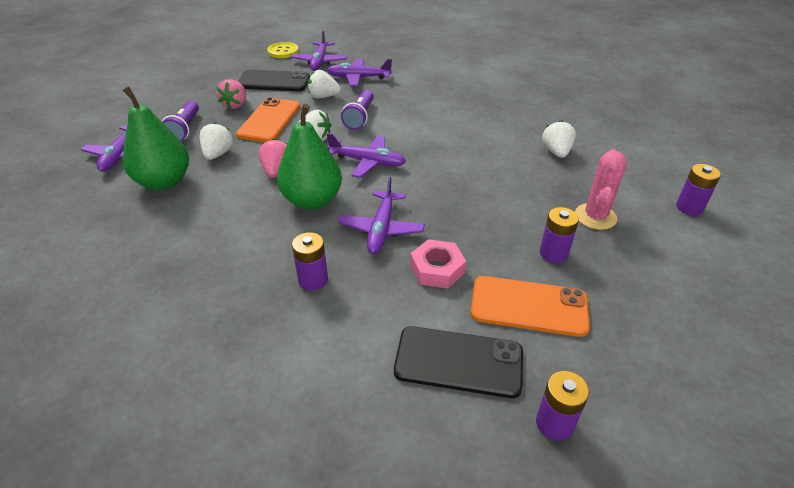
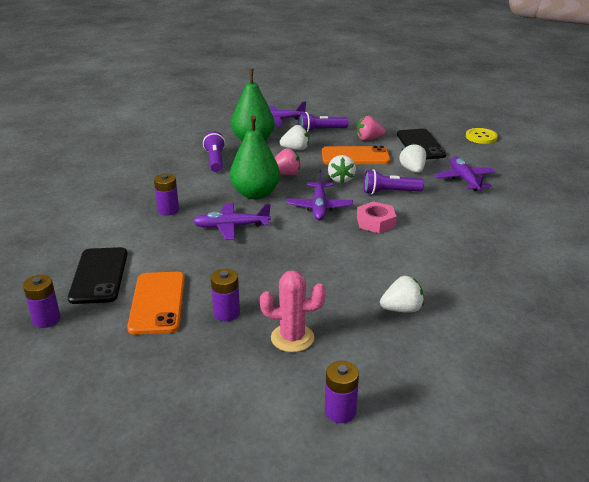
camera: 75 degrees right, 10 degrees down
purple plane [291,30,347,71] -> none
pink nut [410,239,466,289] -> pink nut moved to [357,201,396,233]
none -> purple flashlight [203,131,225,172]

